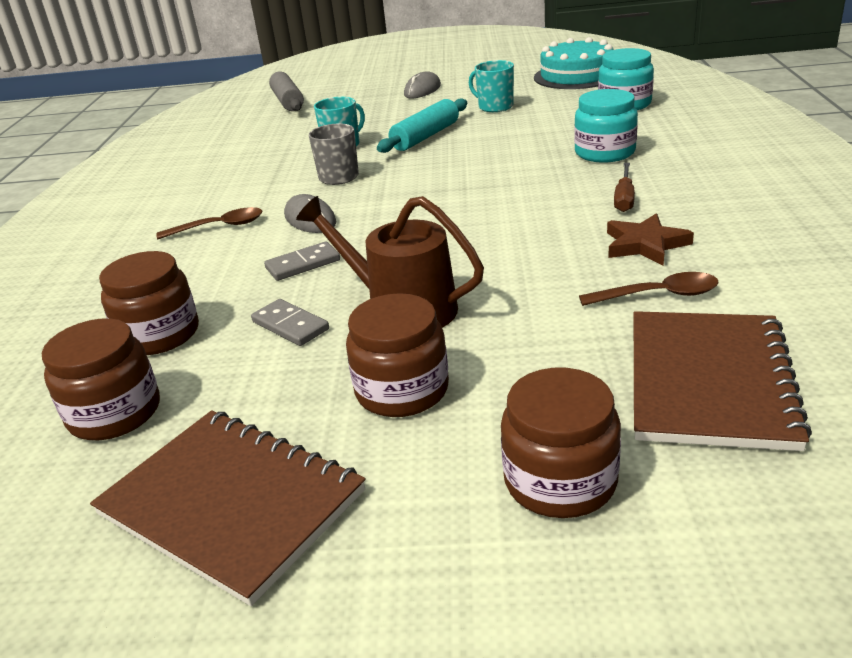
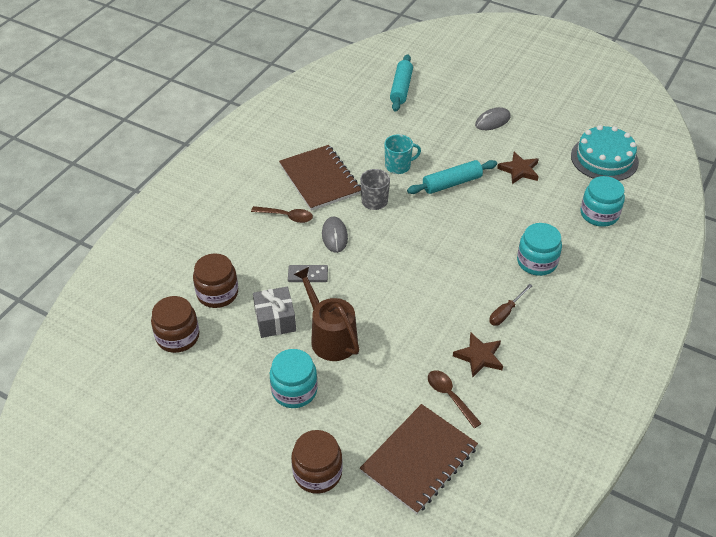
camera: 25 degrees right, 15 degrees up
brown notebook [90,410,366,606] -> brown notebook moved to [279,145,361,211]
grey domino [251,299,329,346] -> grey gift [253,287,296,338]
grey rolling pin [269,71,304,111] -> turquoise rolling pin [390,54,413,112]
brown jar [346,293,449,417] -> turquoise jar [270,349,318,408]
turquoise mug [469,60,514,112] -> brown star [497,152,539,184]
brown spoon [579,272,719,306] -> brown spoon turned 150 degrees counterclockwise [428,370,482,428]

